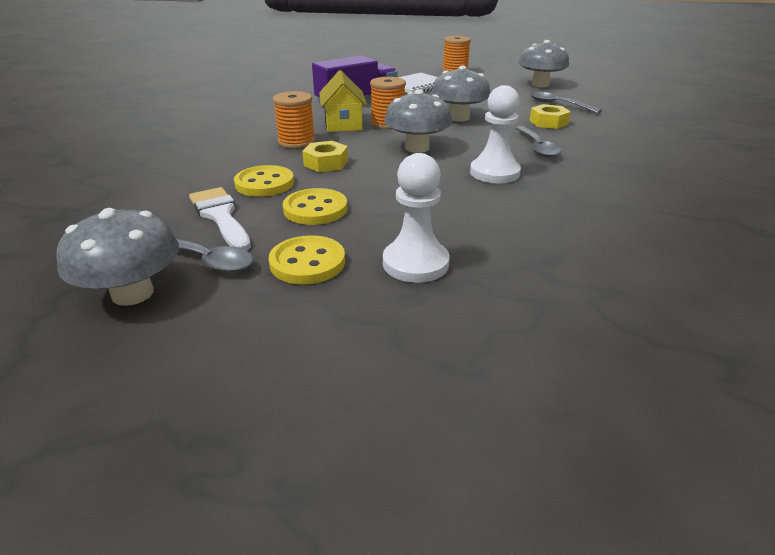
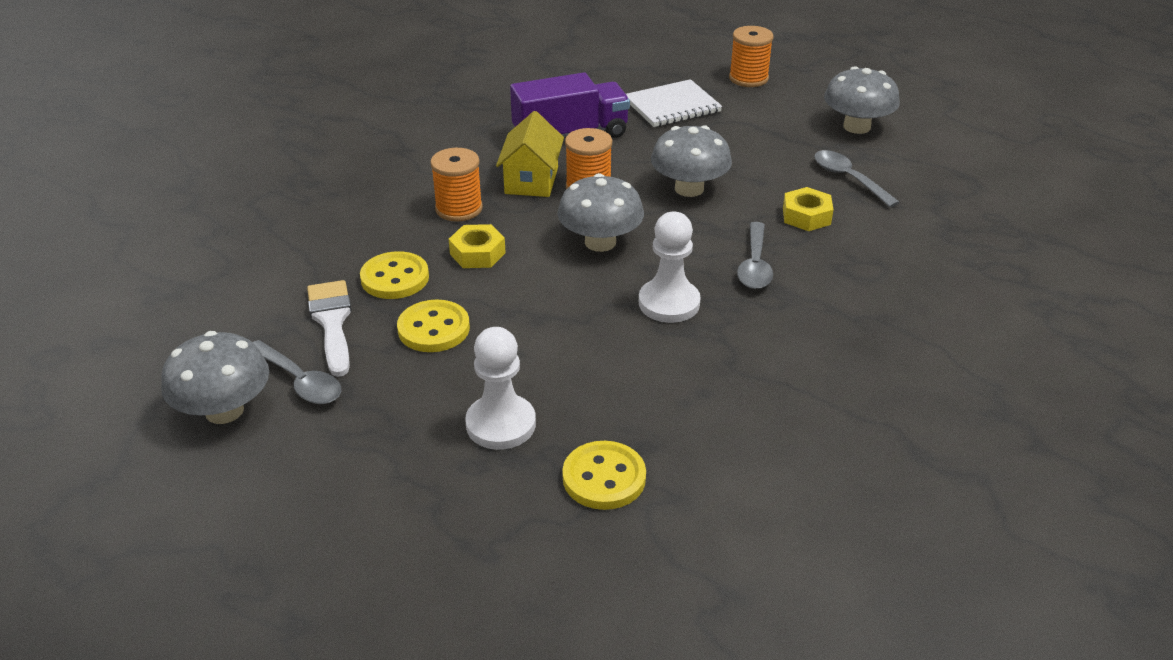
camera: 15 degrees right, 5 degrees up
yellow button [269,235,345,284] -> yellow button moved to [562,441,646,510]

